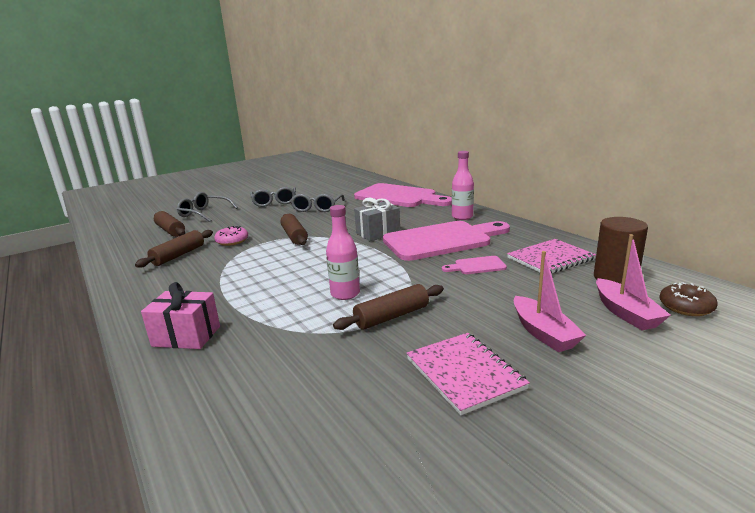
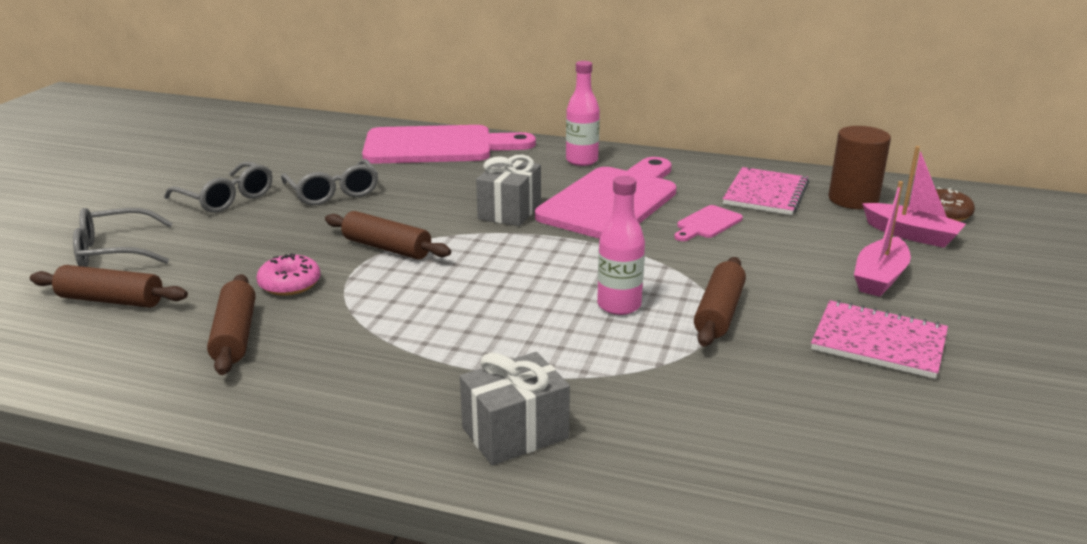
camera: 40 degrees left, 5 degrees up
pink gift [141,282,220,349] -> grey gift [460,352,570,465]
pink boat [514,251,586,352] -> pink boat turned 90 degrees clockwise [854,181,911,297]

